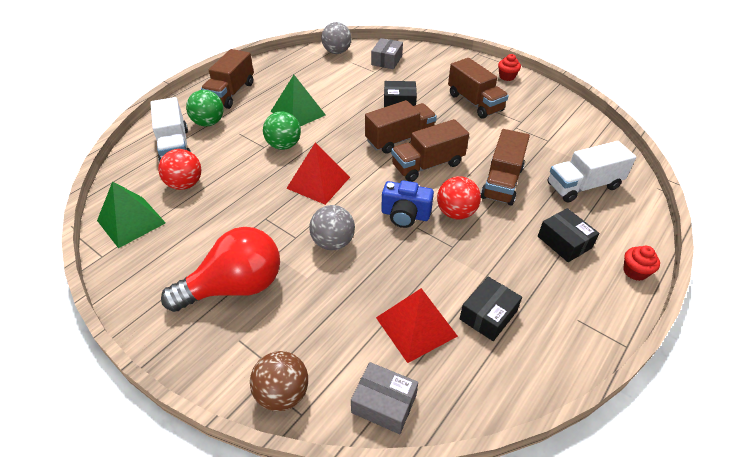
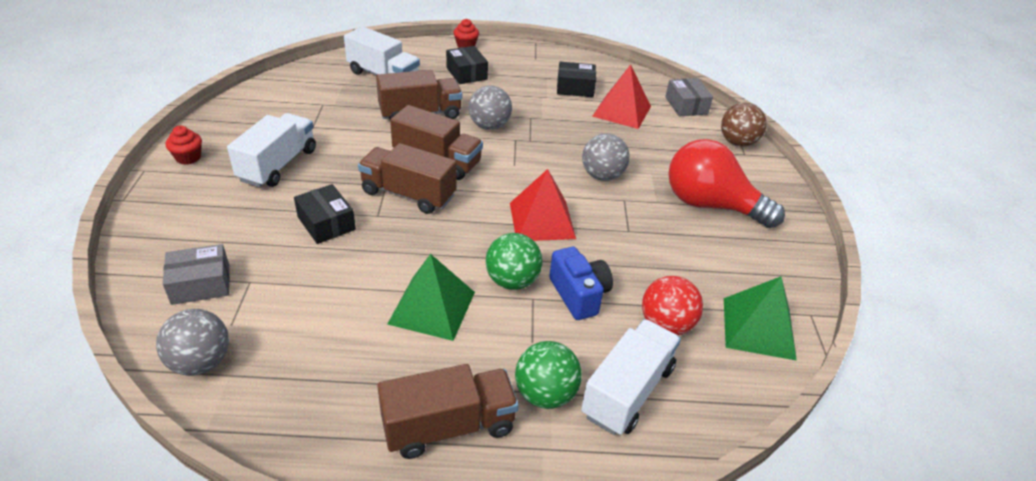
camera: 130 degrees left, 5 degrees down
blue camera [381,180,434,228] -> blue camera moved to [549,247,613,320]
red ball [437,176,481,219] -> grey ball [469,85,512,130]
brown truck [448,58,509,119] -> white truck [227,113,316,187]
black box [538,208,599,262] -> black box turned 45 degrees counterclockwise [446,46,488,84]

